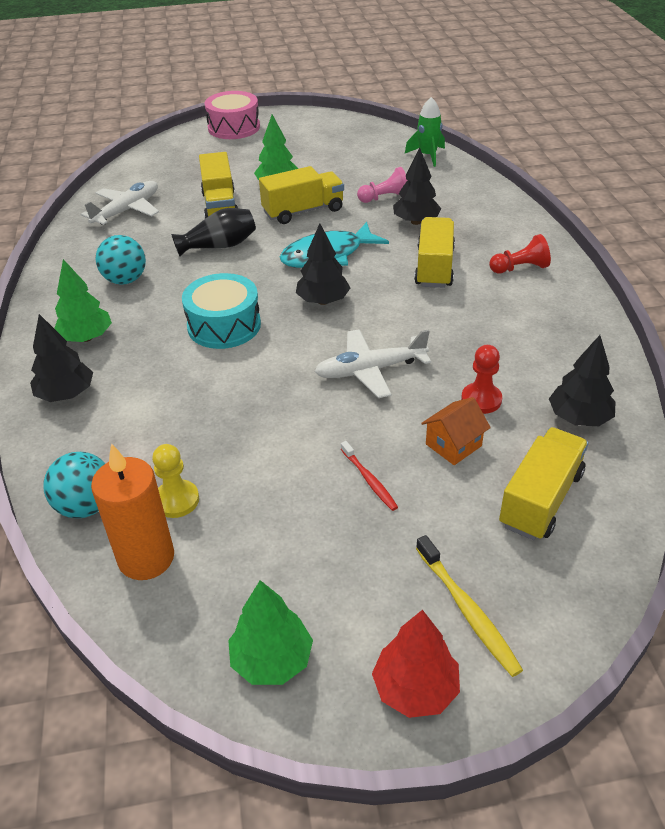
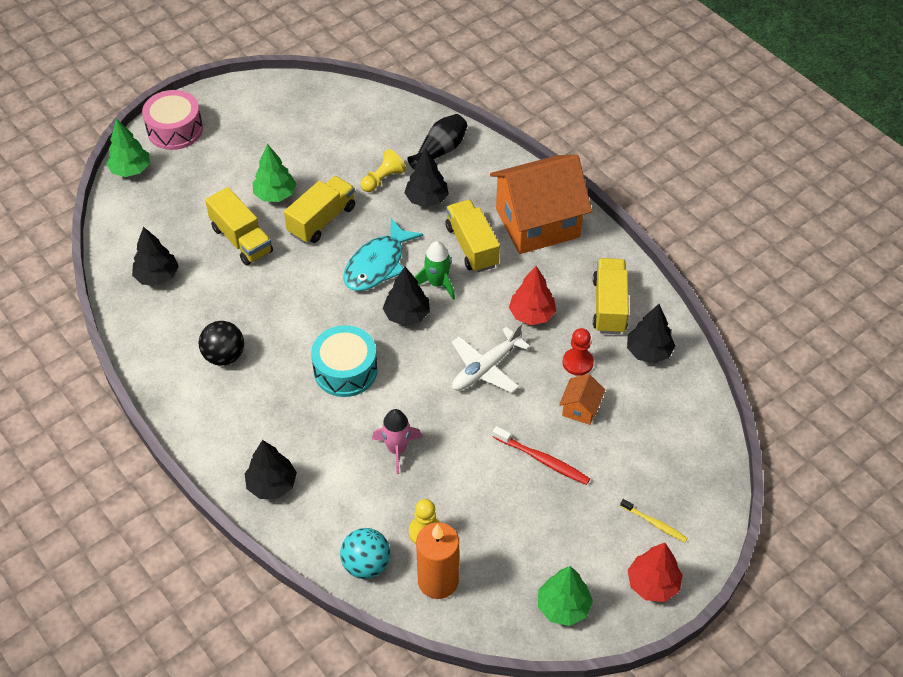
camera: 30 degrees left, 10 degrees up
green tree [54,259,112,342] -> green tree moved to [106,119,150,177]
white plane [81,181,159,225] -> black tree [132,227,179,286]
turquoise ball [95,235,146,285] -> black ball [199,321,244,366]
black vase [171,208,256,257] -> black vase moved to [407,114,468,169]
red toothbrush [341,441,398,511] -> red toothbrush [493,426,590,485], size x1.51
pink pawn [357,167,407,203] -> yellow pawn [360,149,406,192]
green rocket [405,97,445,167] -> green rocket moved to [415,241,455,300]
yellow toothbrush [416,535,523,677] -> yellow toothbrush [620,499,688,542], size x0.66
red pawn [489,234,551,274] -> orange house [490,155,592,254]
yellow truck [499,427,589,540] -> yellow truck moved to [593,258,629,334]
none -> pink rocket [372,409,422,474]
none -> red tree [509,266,556,325]

